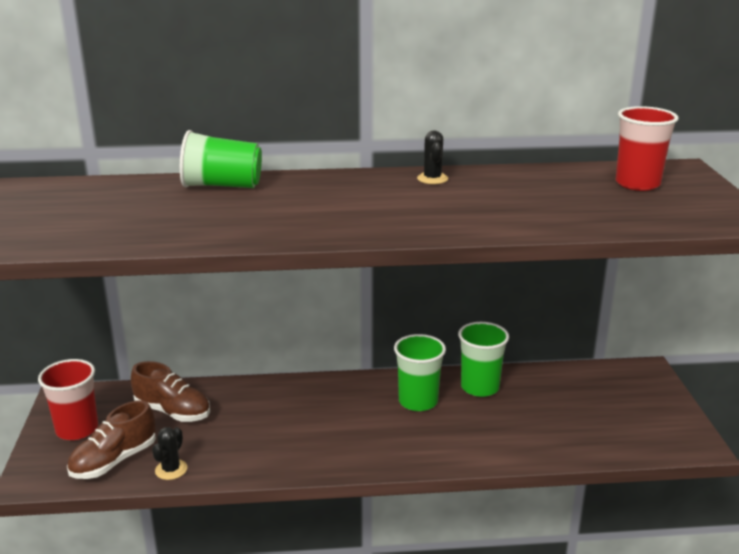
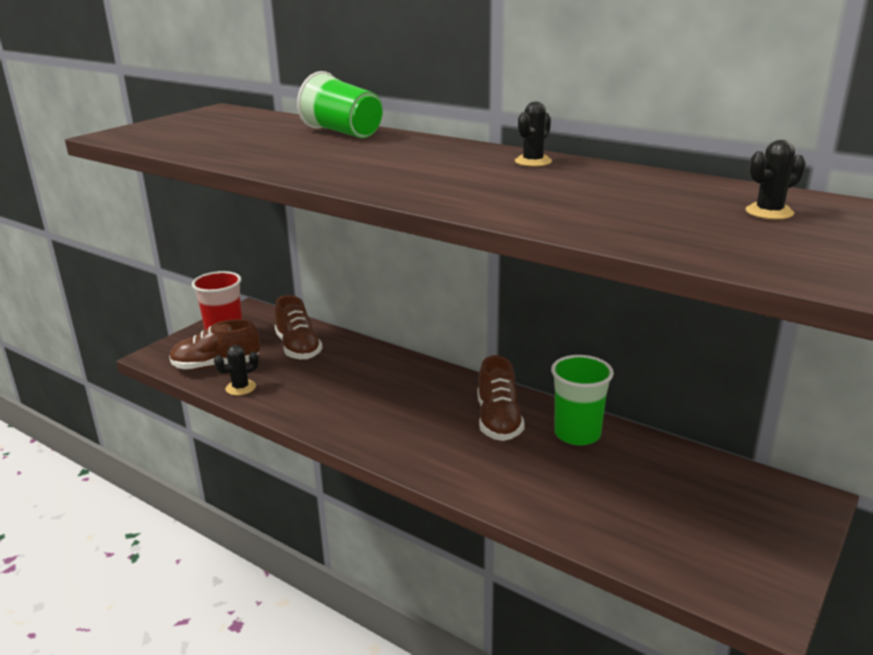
camera: 40 degrees right, 0 degrees up
green cup [394,334,446,411] -> brown shoe [477,355,525,441]
red cup [615,106,678,191] -> black cactus [745,140,806,220]

